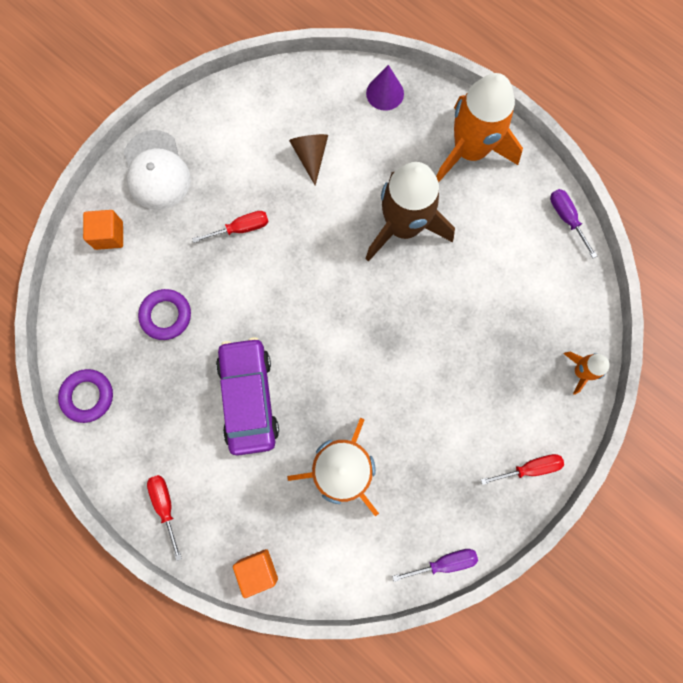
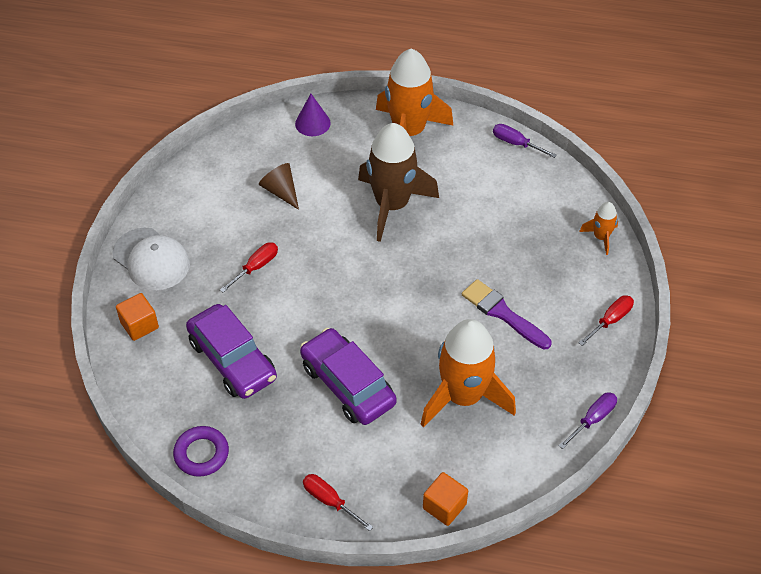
camera: 30 degrees left, 25 degrees down
purple ring [138,289,191,340] -> purple car [186,304,277,399]
none -> purple brush [462,279,551,349]

